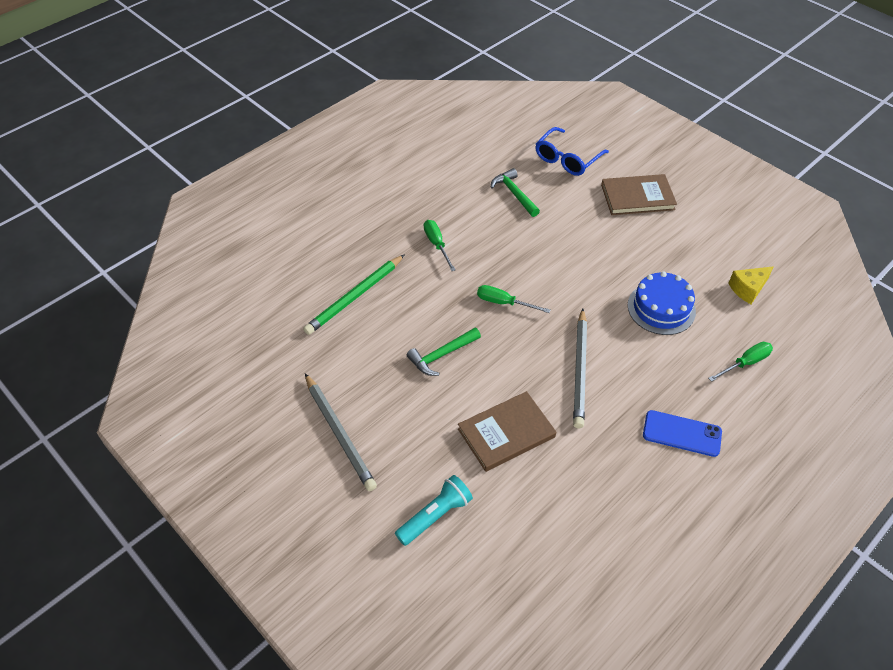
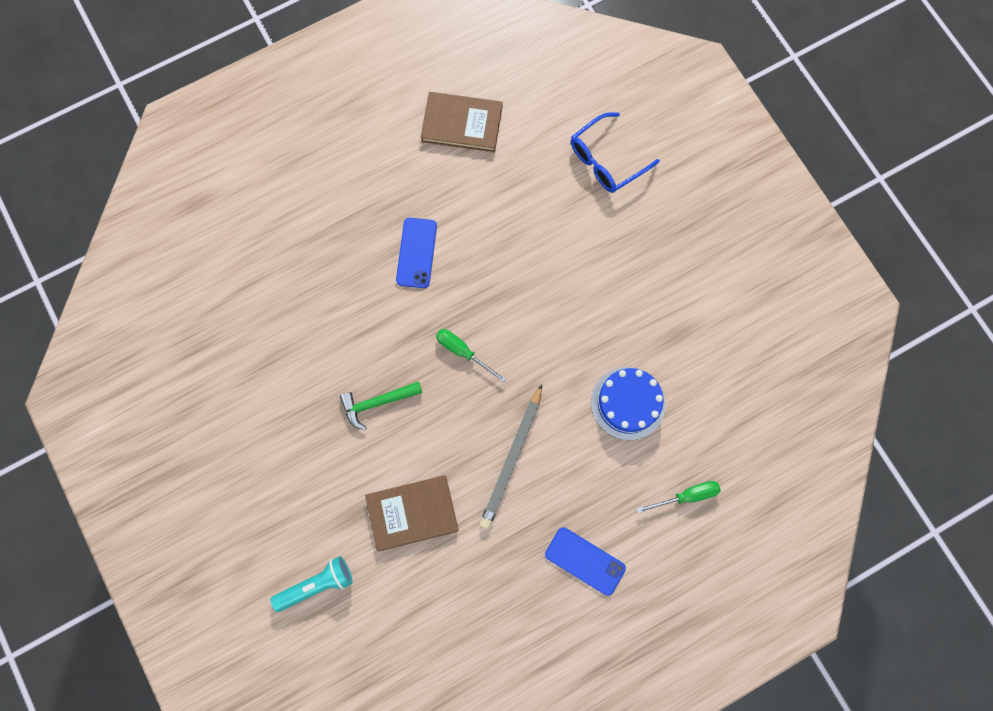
camera: 15 degrees right, 25 degrees up
green pencil [303,254,405,335] -> none
grey pencil [305,373,377,491] -> none
green screwdriver [424,220,456,271] -> blue phone [396,218,437,288]
green hammer [491,168,540,217] -> none
brown book [601,174,677,215] -> brown book moved to [420,92,503,152]
yellow cheese [728,266,774,304] -> none

